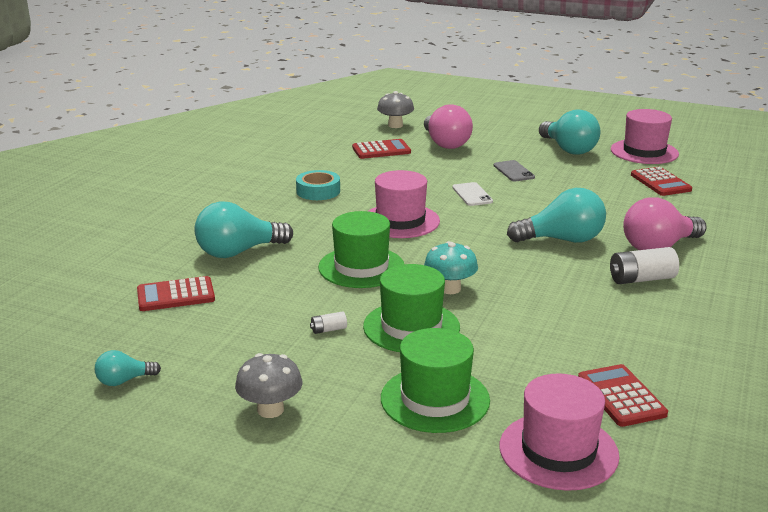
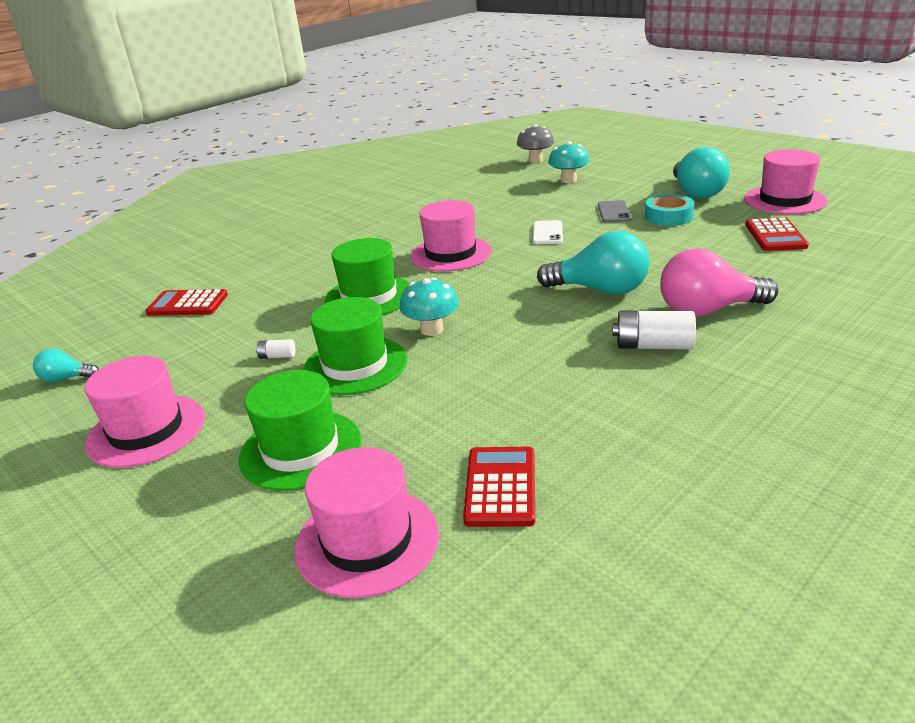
camera: 25 degrees right, 5 degrees up
turquoise light bulb [194,202,293,258] -> none
grey mushroom [235,353,303,418] -> pink hat [85,356,205,468]
turquoise tape [296,170,340,200] -> turquoise tape moved to [645,194,694,226]
red calculator [352,139,411,159] -> none
pink light bulb [424,104,473,149] -> turquoise mushroom [548,141,589,183]

